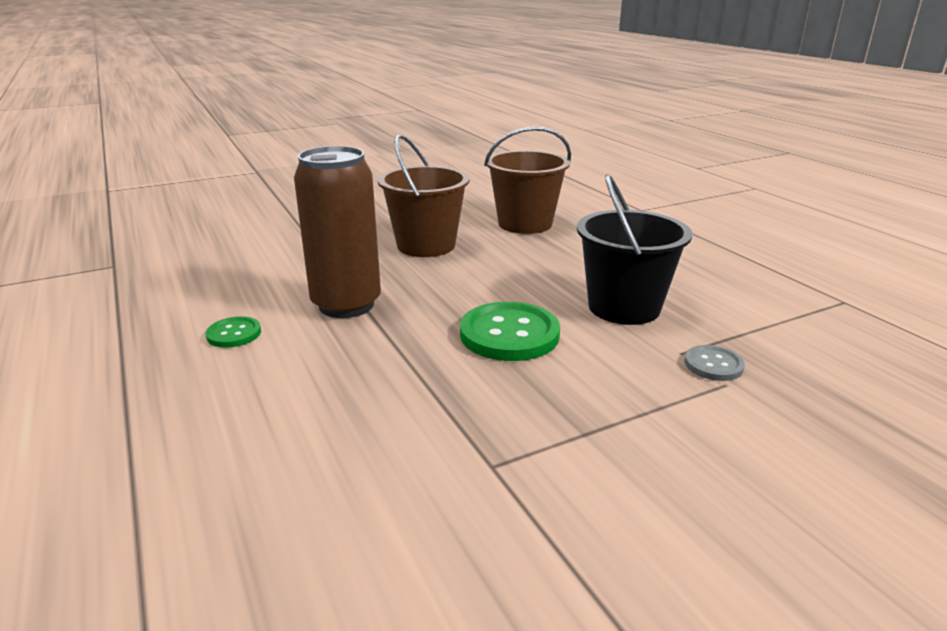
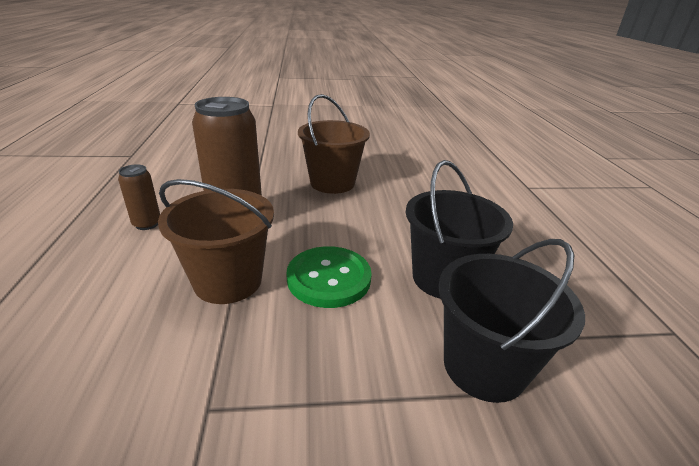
camera: 20 degrees right, 5 degrees up
green button [206,316,261,348] -> brown can [118,164,160,230]
brown bucket [484,127,571,234] -> brown bucket moved to [158,179,274,304]
grey button [685,345,745,381] -> black bucket [438,239,585,403]

